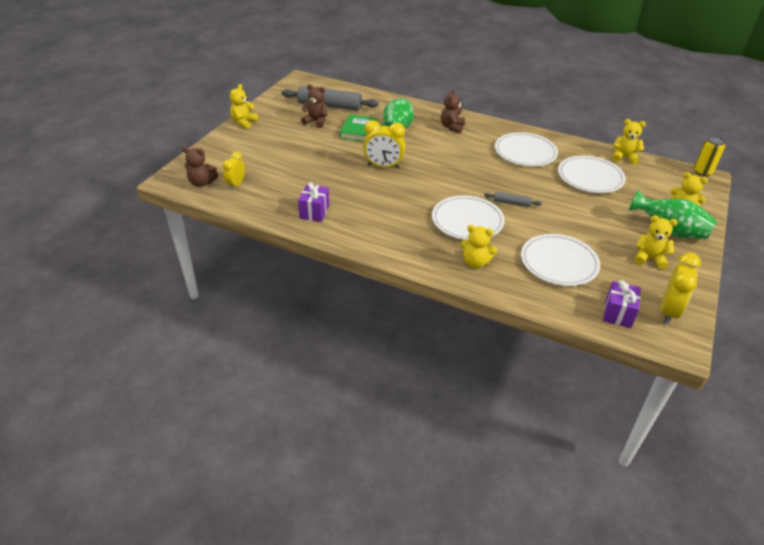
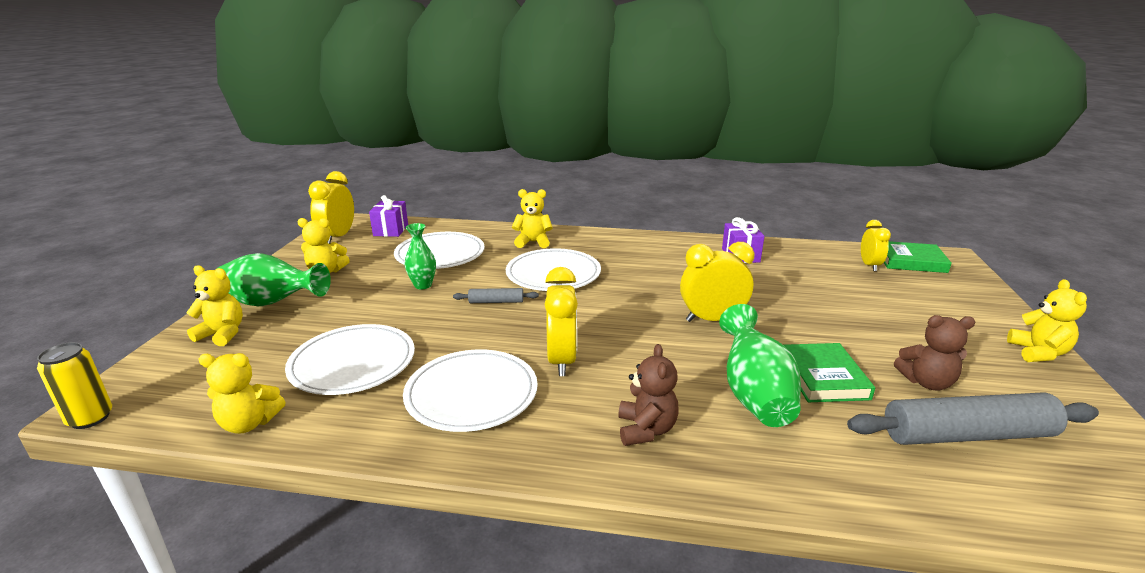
camera: 165 degrees right, 15 degrees down
brown teddy bear [182,147,219,187] -> green book [884,241,952,273]
none -> green vase [405,223,436,289]
none -> yellow clock [545,267,578,376]

